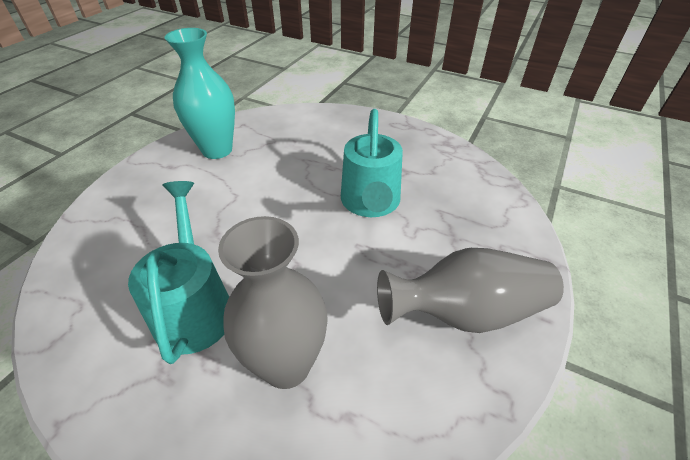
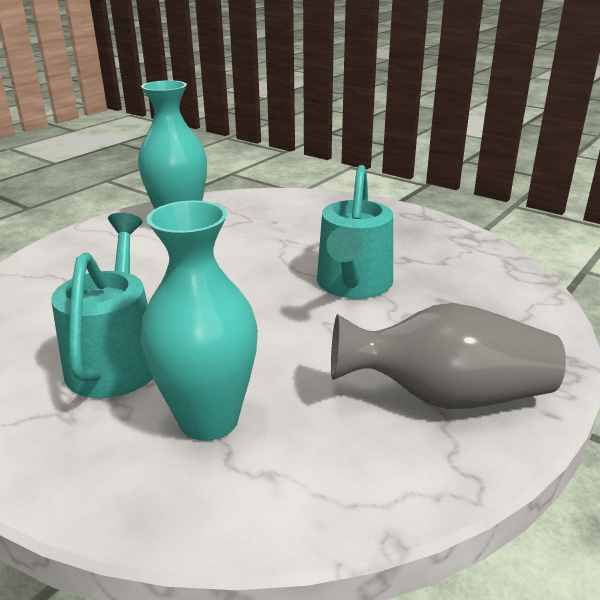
camera: 10 degrees right, 15 degrees down
grey vase [218,216,328,389] -> turquoise vase [141,200,258,441]

